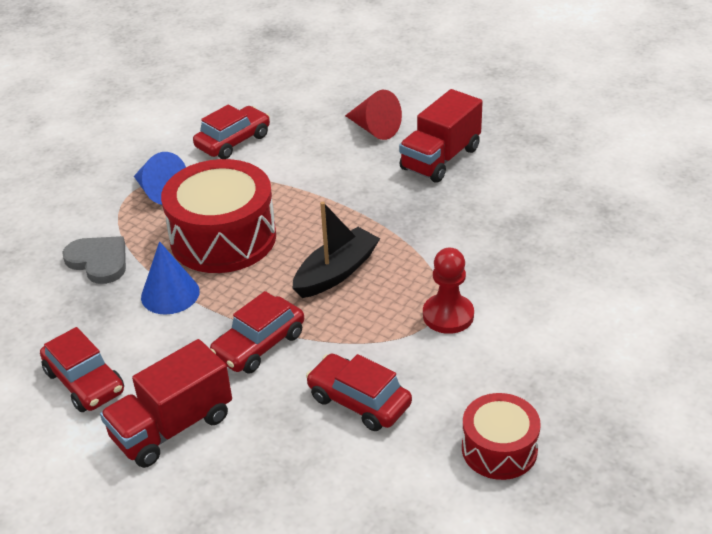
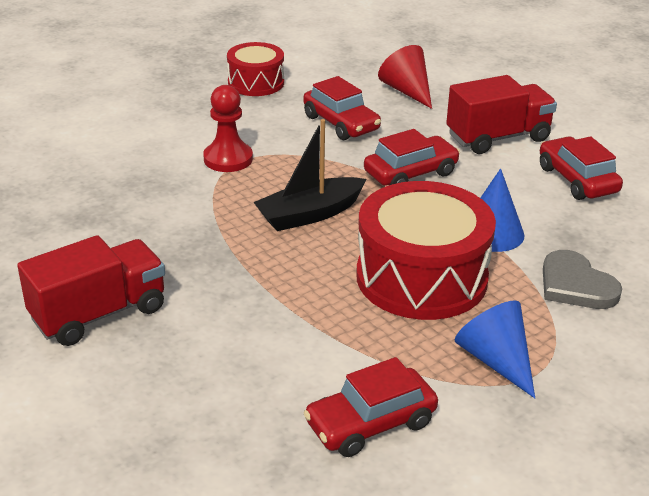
camera: 165 degrees left, 5 degrees down
red cone [345,90,402,140] -> red cone moved to [378,45,432,109]

